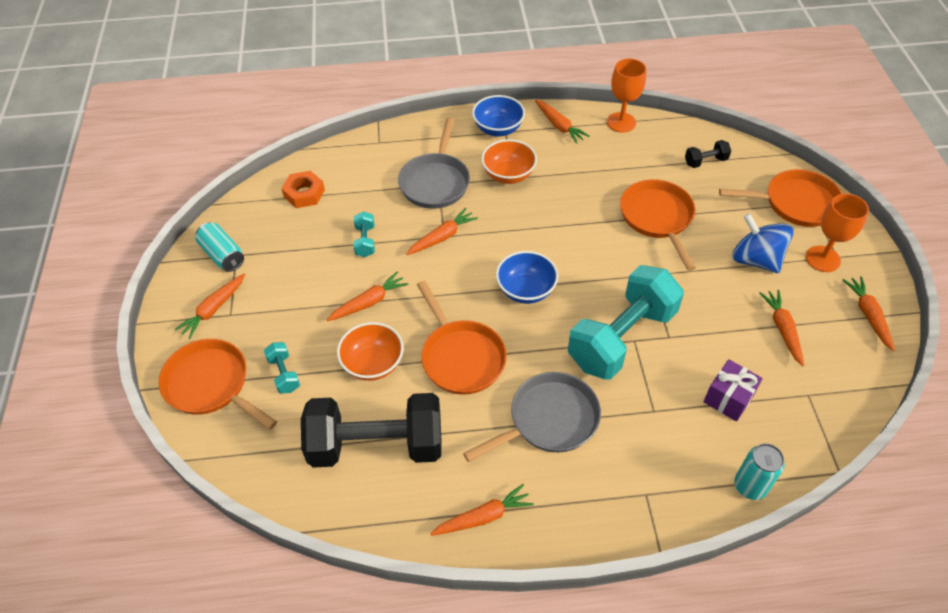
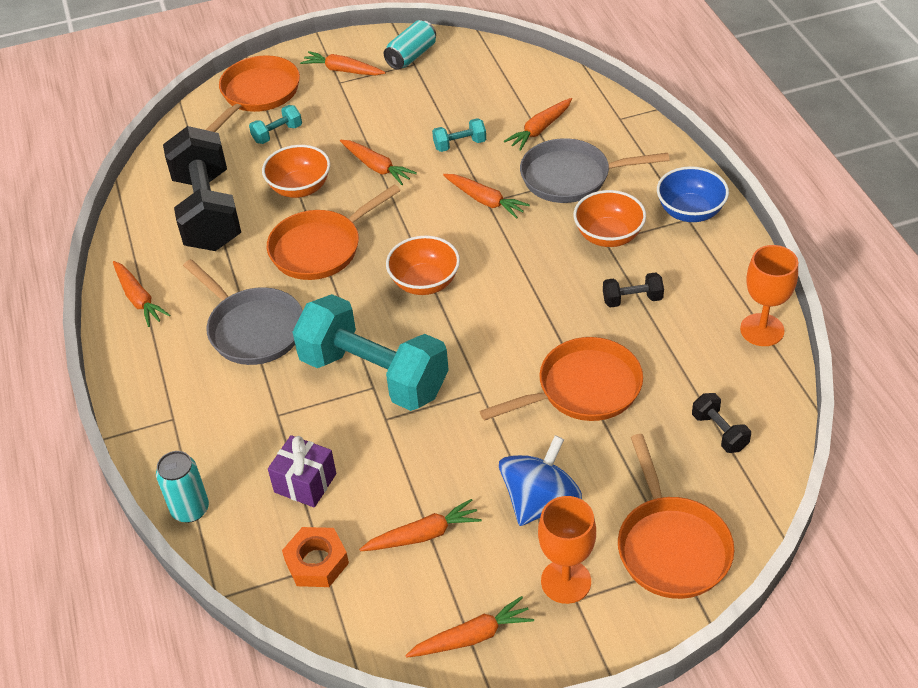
camera: 80 degrees right, 5 degrees down
orange nut [281,171,325,208] -> orange nut moved to [282,527,349,587]
blue bowl [496,251,559,304] -> orange bowl [386,236,460,295]
orange carrot [535,100,589,144] -> orange carrot moved to [504,98,572,151]
none -> black dumbbell [603,272,664,308]

